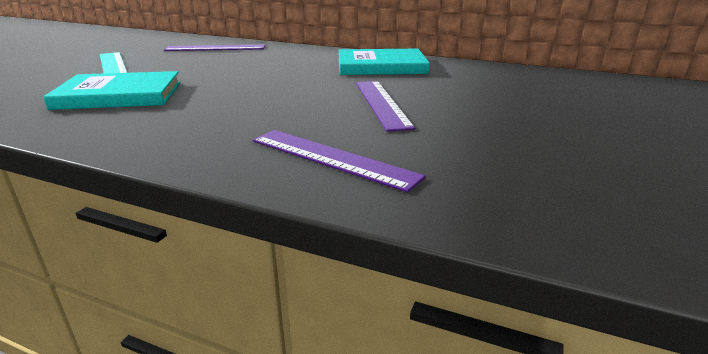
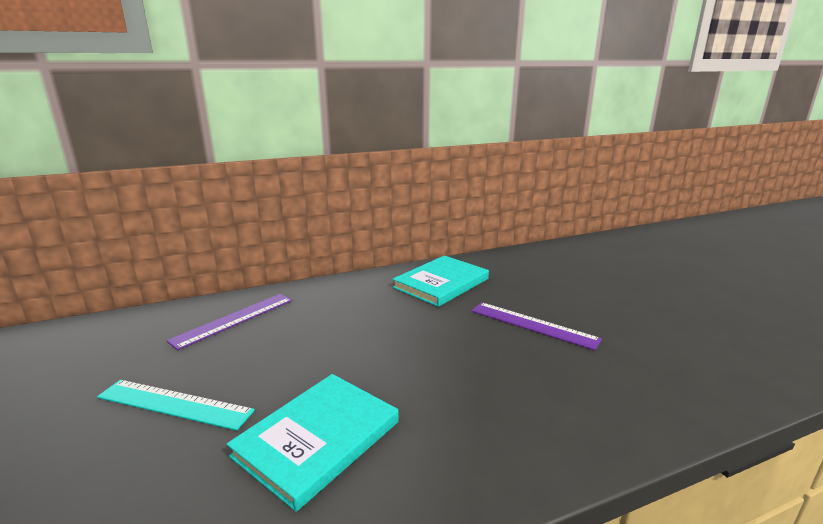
camera: 45 degrees left, 5 degrees down
purple ruler [253,130,426,192] -> none

